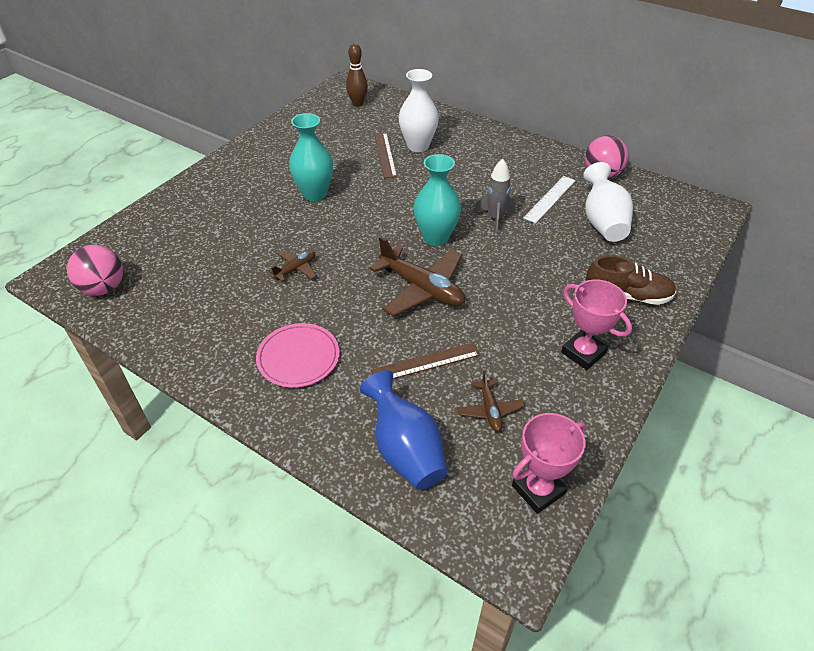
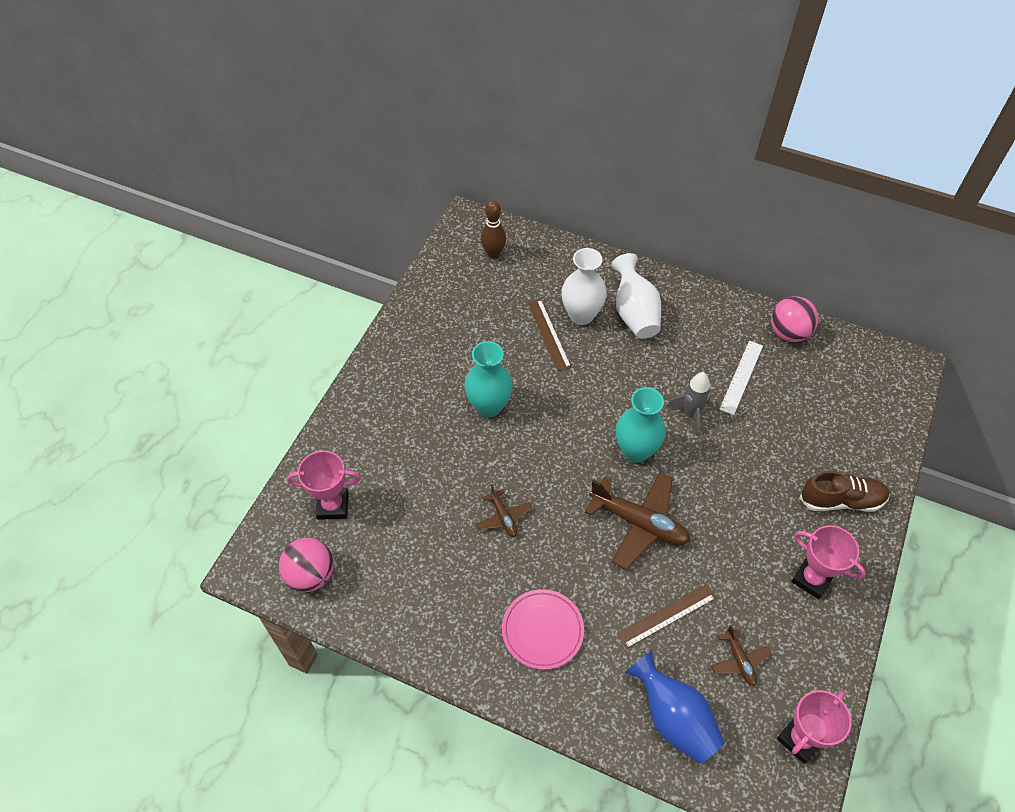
camera: 10 degrees left, 10 degrees up
brown plane [268,250,317,282] -> brown plane turned 120 degrees clockwise [476,485,532,537]
white vase [584,162,633,242] -> white vase moved to [611,253,661,339]
none -> pink trophy [287,451,361,520]

